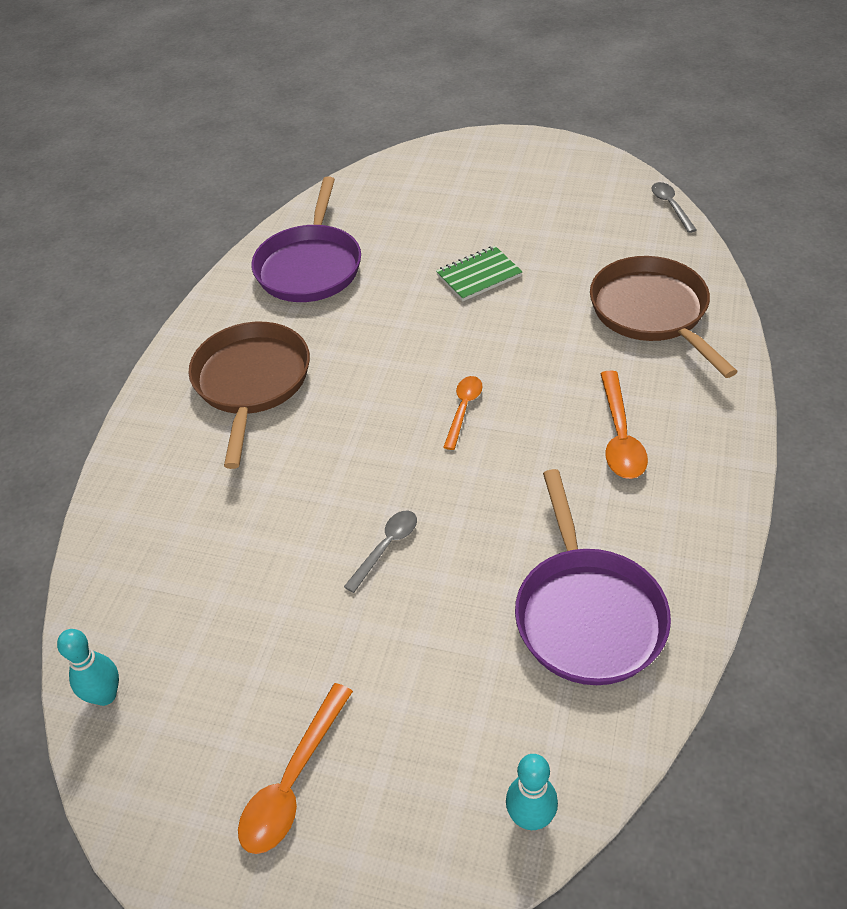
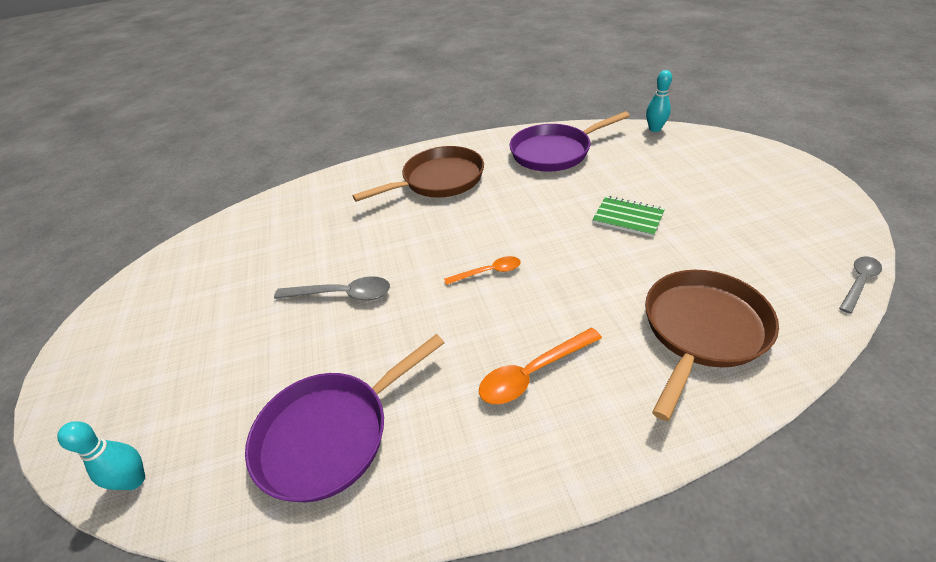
camera: 60 degrees right, 5 degrees down
turquoise bowling pin [57,629,119,706] -> turquoise bowling pin moved to [646,70,672,132]
orange spoon [238,683,353,854] -> none
grey spoon [344,511,417,593] -> grey spoon [274,276,390,300], size x1.51

